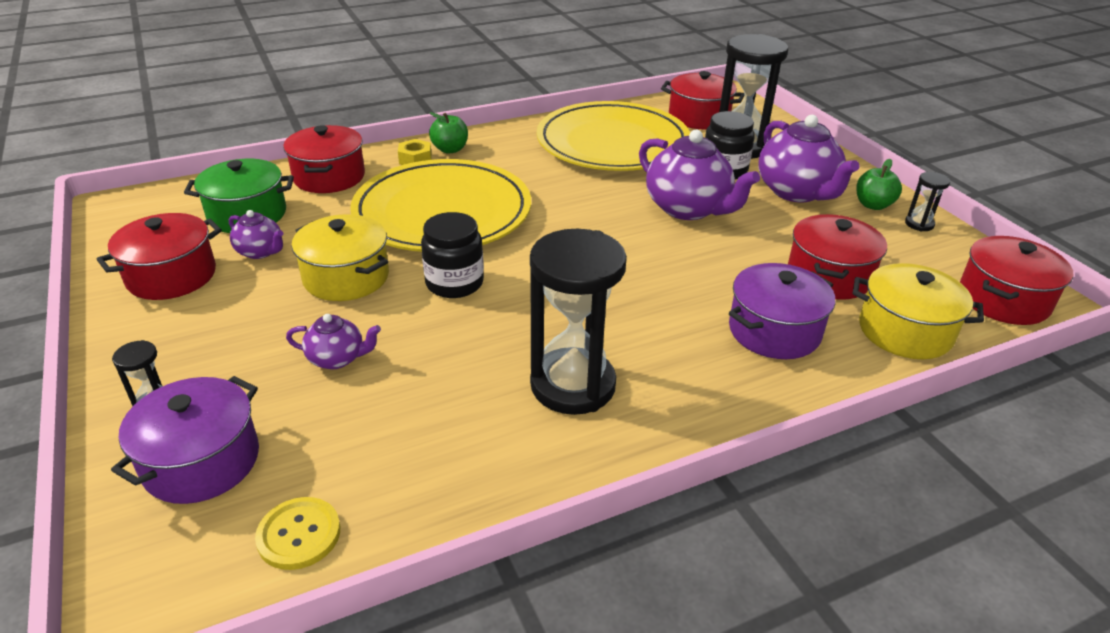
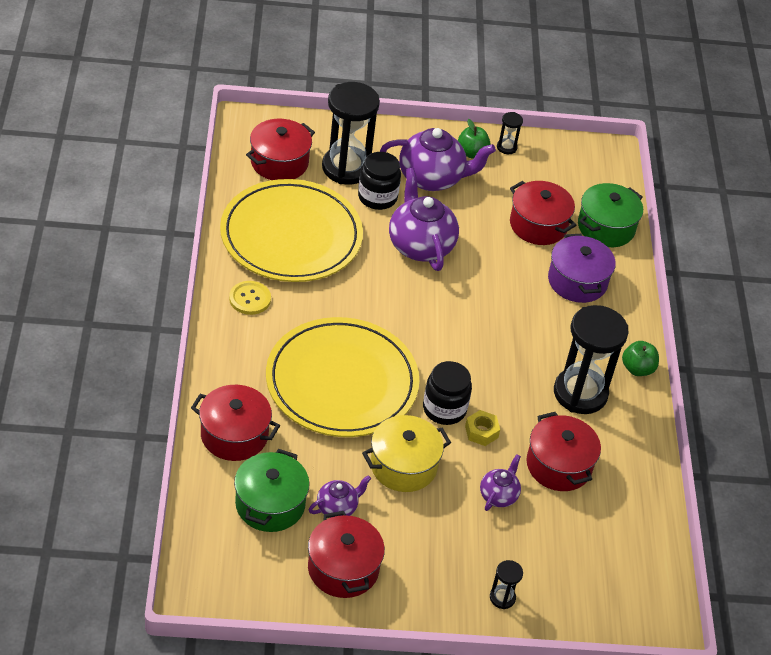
camera: 70 degrees left, 10 degrees up
purple pot [111,376,259,504] -> none
yellow button [255,497,340,570] -> yellow button moved to [229,281,271,315]
yellow nut [398,139,432,165] -> yellow nut moved to [465,410,500,446]
green apple [429,112,468,154] -> green apple moved to [622,341,659,376]
purple teapot [639,130,760,220] -> purple teapot turned 90 degrees counterclockwise [389,168,459,271]
yellow pot [853,263,984,359] -> green pot [578,183,643,247]
red pot [960,236,1073,325] -> red pot moved to [526,412,601,491]

